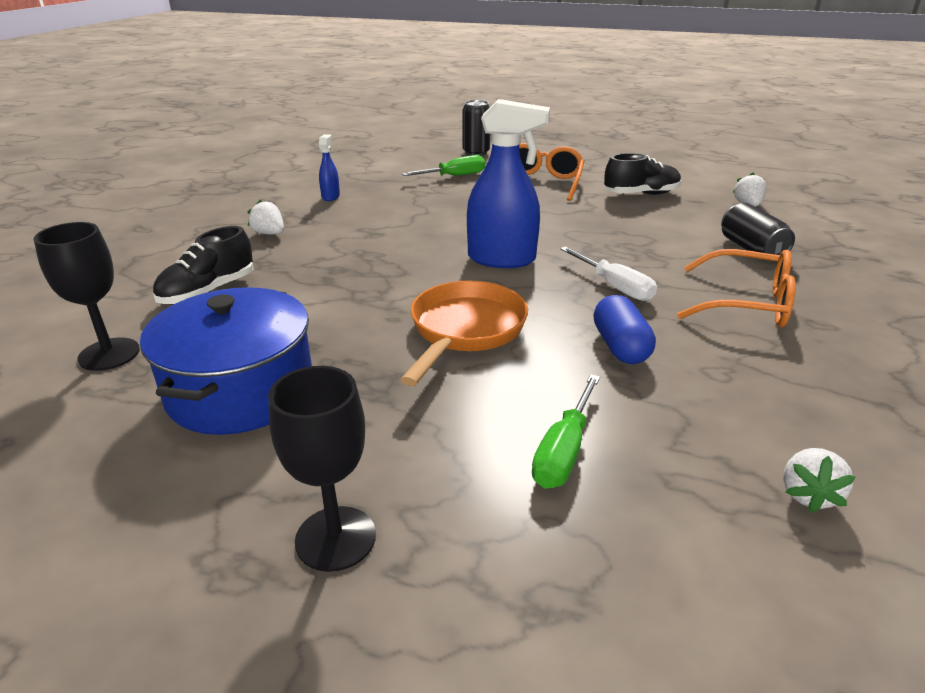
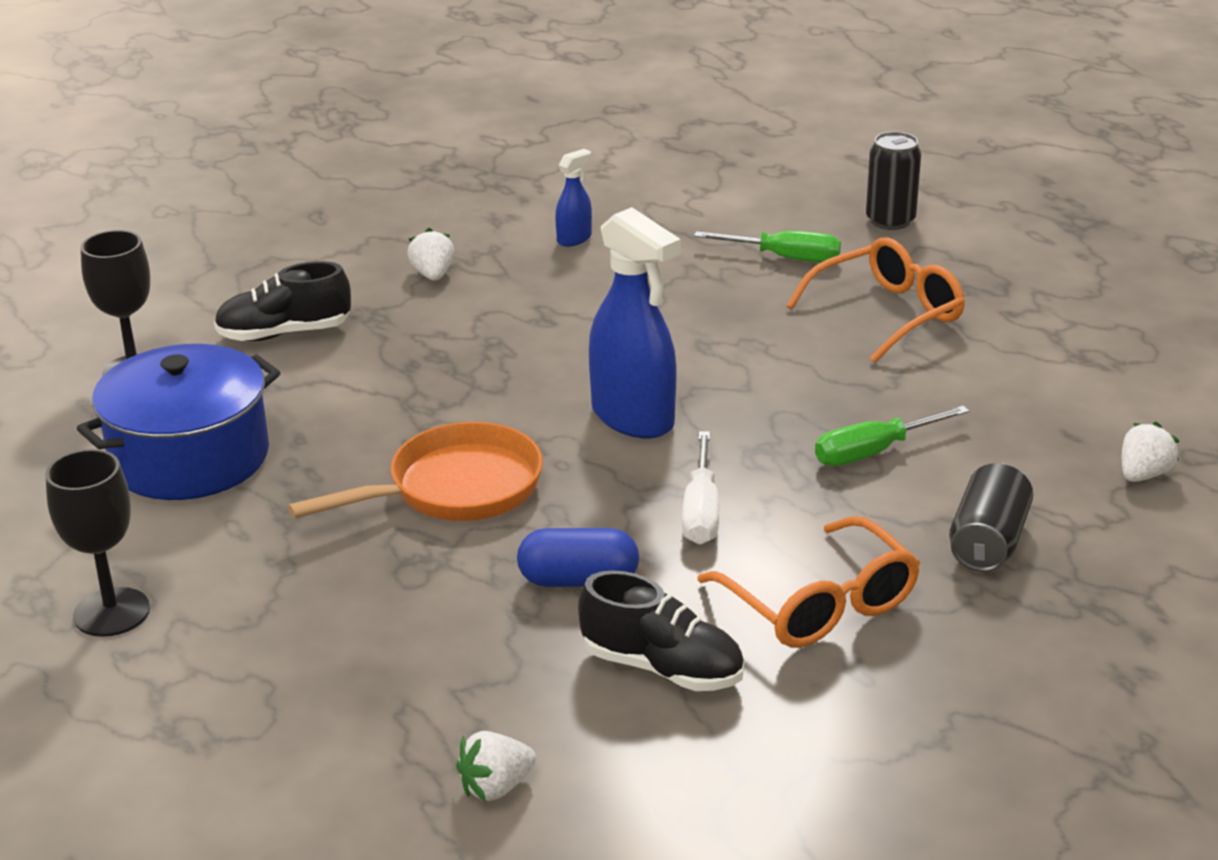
camera: 40 degrees right, 0 degrees up
green screwdriver [532,374,600,488] -> green screwdriver moved to [815,406,970,466]
blue capsule [593,295,656,364] -> blue capsule turned 60 degrees clockwise [517,528,639,587]
black shoe [604,153,681,195] -> black shoe moved to [578,571,744,691]

